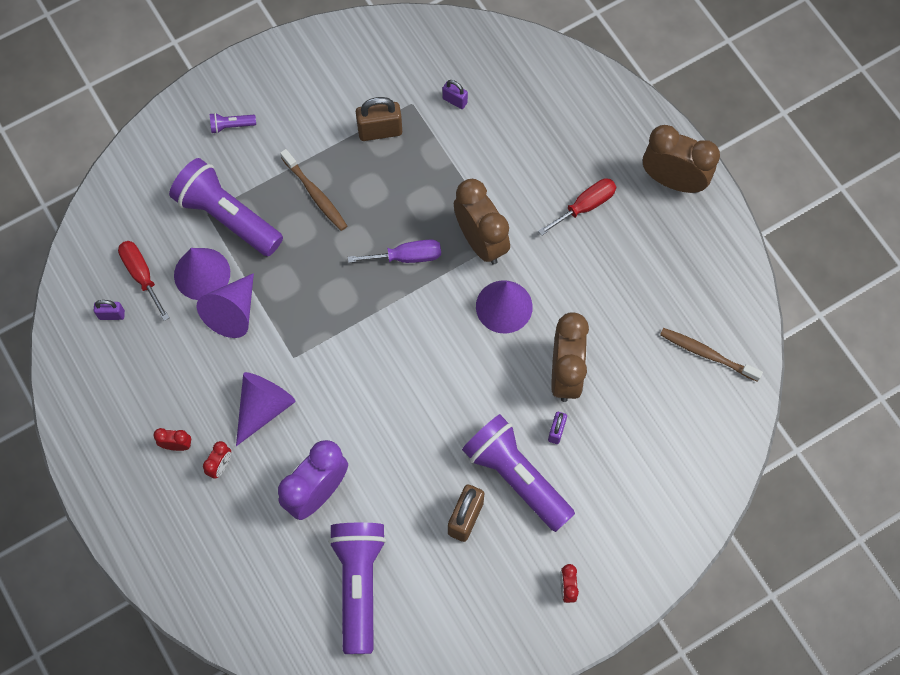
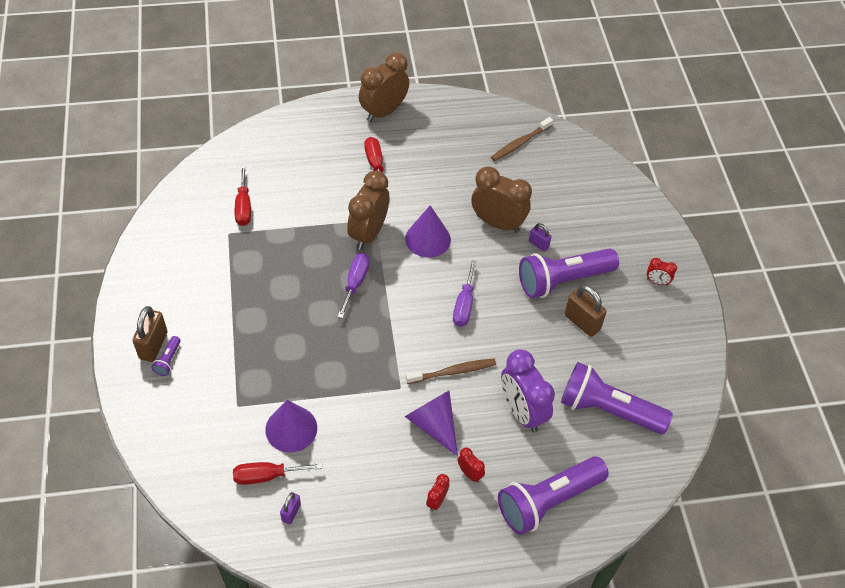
camera: 70 degrees left, 15 degrees down
purple flashlight [169,158,283,256] -> purple flashlight moved to [498,456,609,535]
purple cone [197,273,254,338] -> none
brown toothbrush [280,149,347,231] -> brown toothbrush moved to [406,358,496,384]
brown padlock [356,97,402,141] -> brown padlock moved to [133,306,167,362]
purple padlock [442,80,468,109] -> red screwdriver [235,165,251,226]
brown clock [454,179,510,264] -> brown clock turned 60 degrees counterclockwise [347,171,389,250]
none -> purple screwdriver [453,260,477,327]

